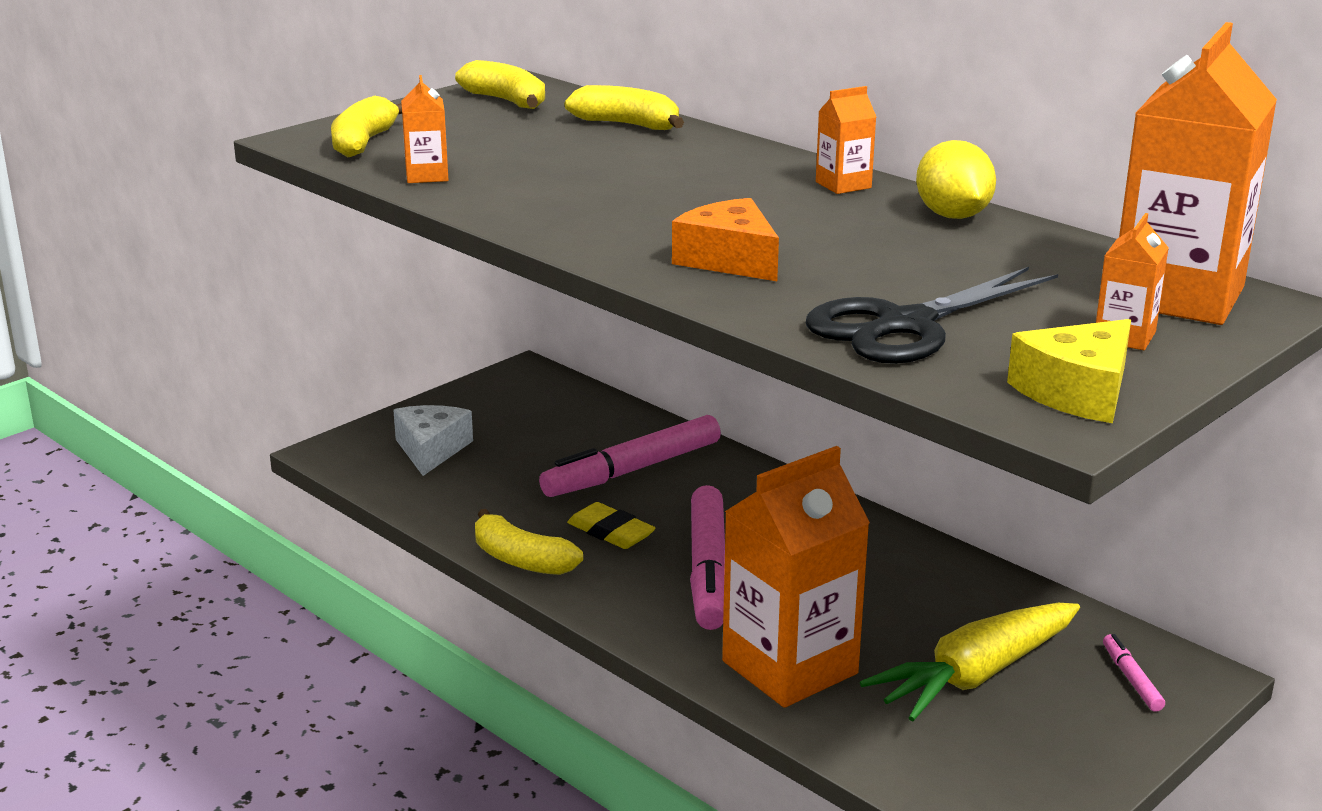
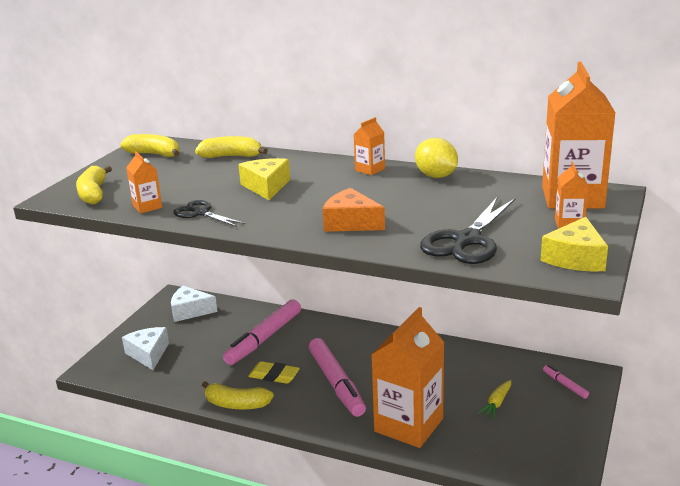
camera: 20 degrees left, 0 degrees up
yellow carrot [860,603,1080,721] -> yellow carrot [478,380,511,419], size x0.46
none -> white cheese [171,286,217,322]
none -> black scissors [173,200,245,227]
none -> yellow cheese [238,158,290,200]

